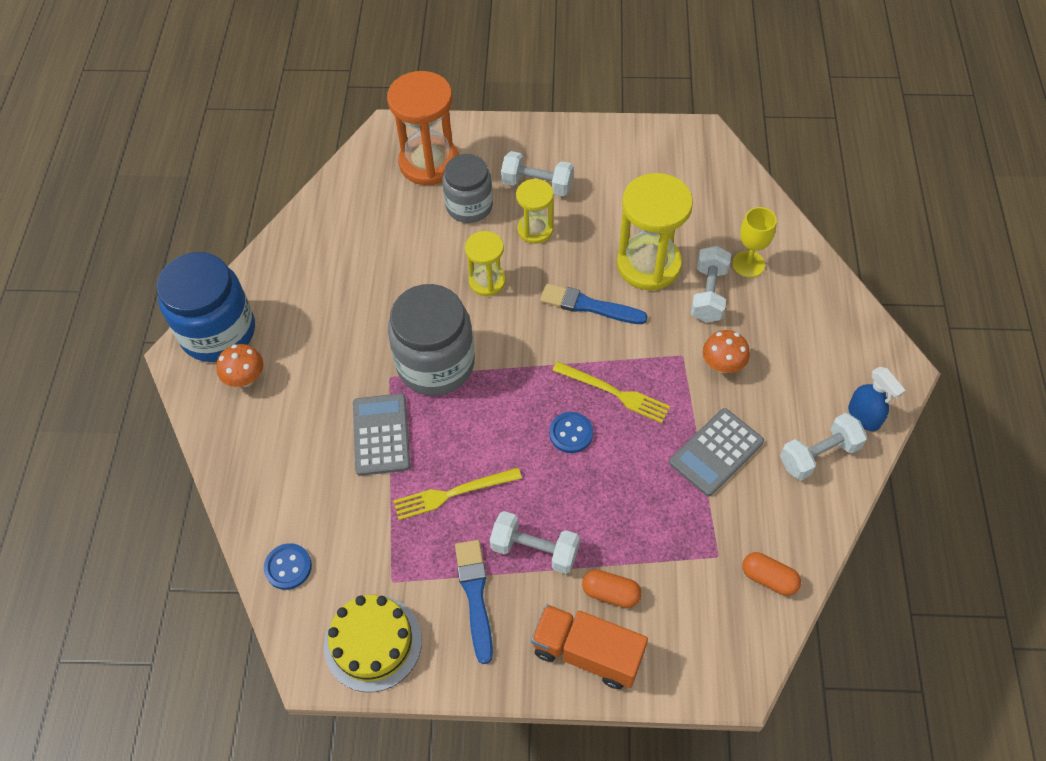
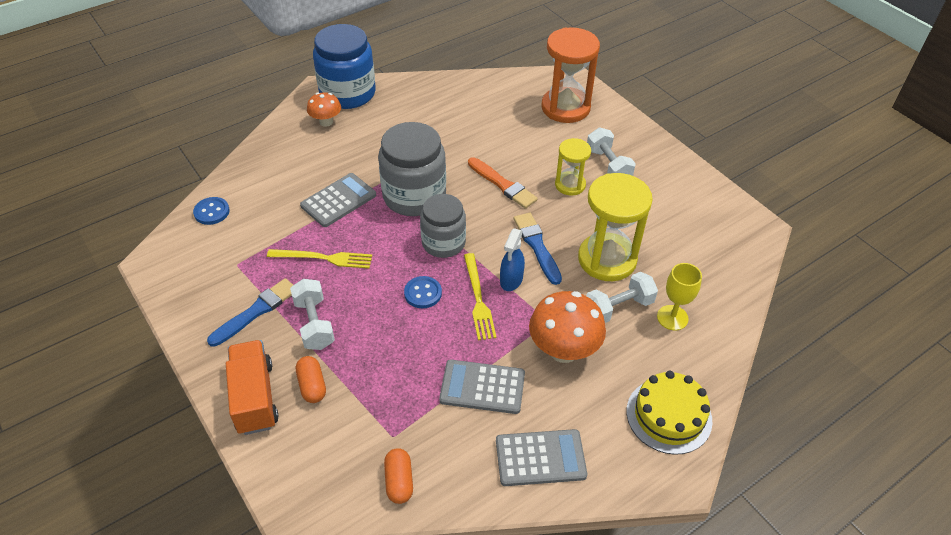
camera: 50 degrees right, 10 degrees down
yellow cake [324,595,422,692] -> yellow cake moved to [626,371,713,455]
yellow fork [393,467,522,520] -> yellow fork turned 150 degrees clockwise [267,249,372,268]
grey jar [443,154,493,223] -> grey jar moved to [420,194,466,258]
yellow hourglass [465,231,506,296] -> orange brush [468,157,538,209]
orange mushroom [703,330,750,373] -> orange mushroom [529,291,606,363], size x1.72
white dumbbell [780,413,867,480] -> grey calculator [496,429,587,486]
blue spray bottle [848,367,906,431] -> blue spray bottle moved to [500,229,525,291]

